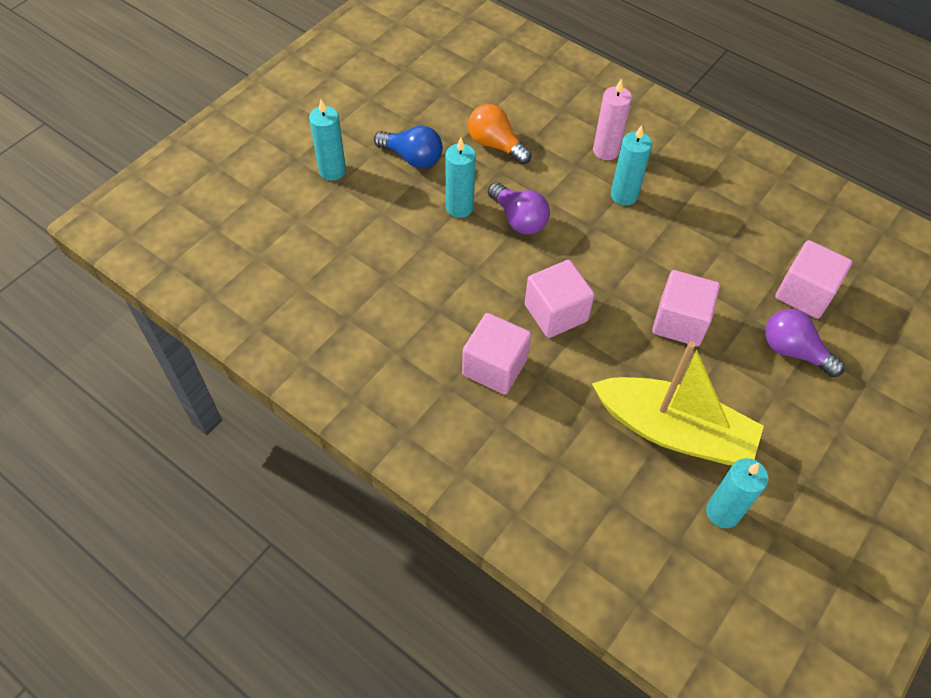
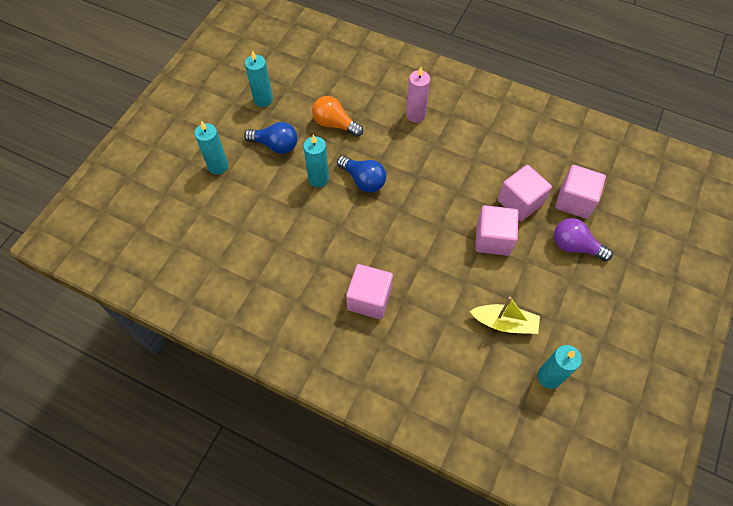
camera: 10 degrees left, 5 degrees up
purple light bulb [488,182,550,234] -> blue light bulb [337,156,386,193]
pink cube [525,260,595,338] -> pink cube moved to [498,165,552,221]
yellow boat [592,341,764,465] -> yellow boat [469,297,540,334], size x0.57
turquoise candle [611,125,652,206] -> turquoise candle moved to [245,50,273,107]

